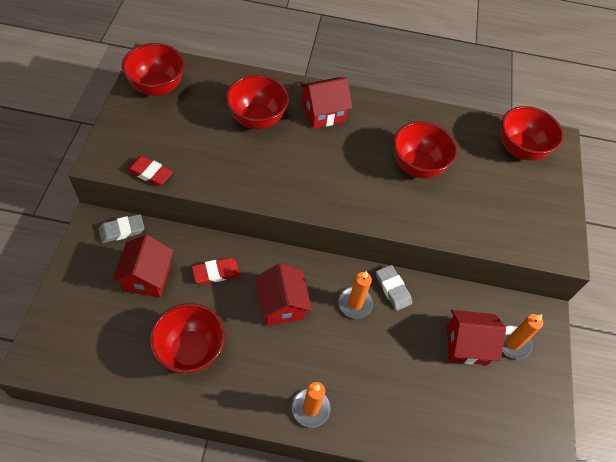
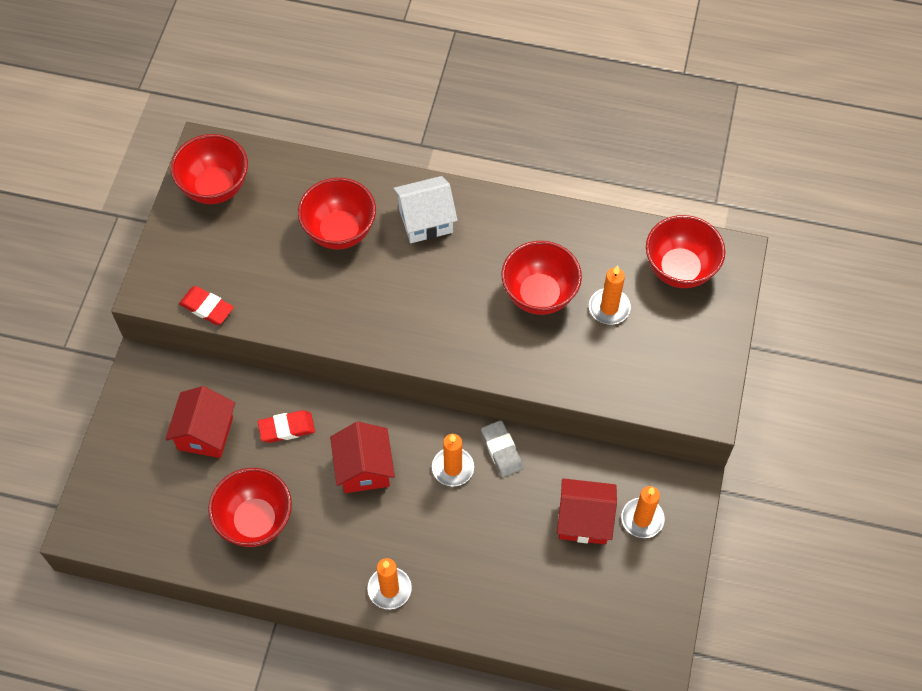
camera: 10 degrees right, 5 degrees up
grey eraser [99,214,144,243] -> none
red house [300,78,352,129] -> white house [393,176,458,243]
none -> orange candle [589,266,631,325]

